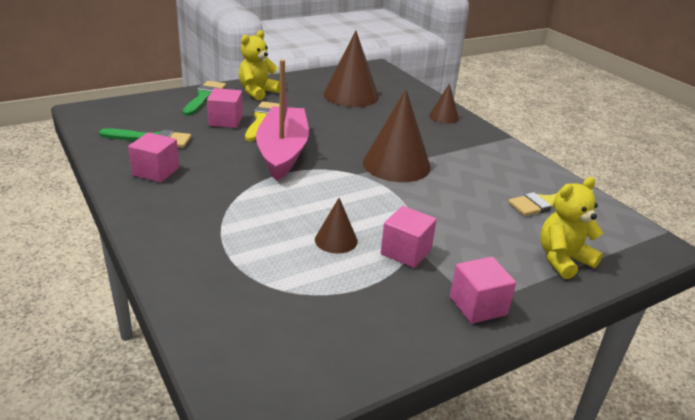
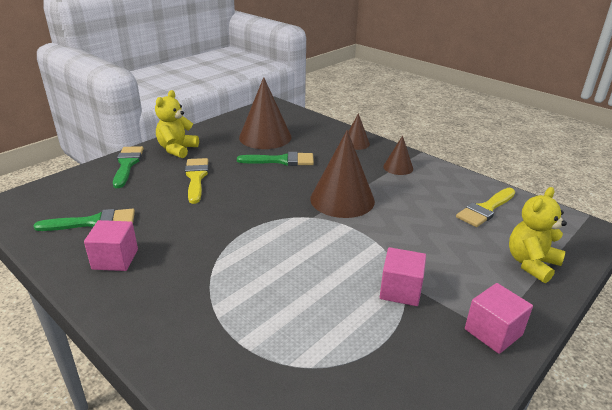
camera: 15 degrees left, 0 degrees up
pink cube [207,88,243,128] -> none
pink boat [256,60,309,181] -> none
brown cone [315,198,358,254] -> brown cone moved to [383,136,413,175]
none -> green brush [237,152,314,166]

